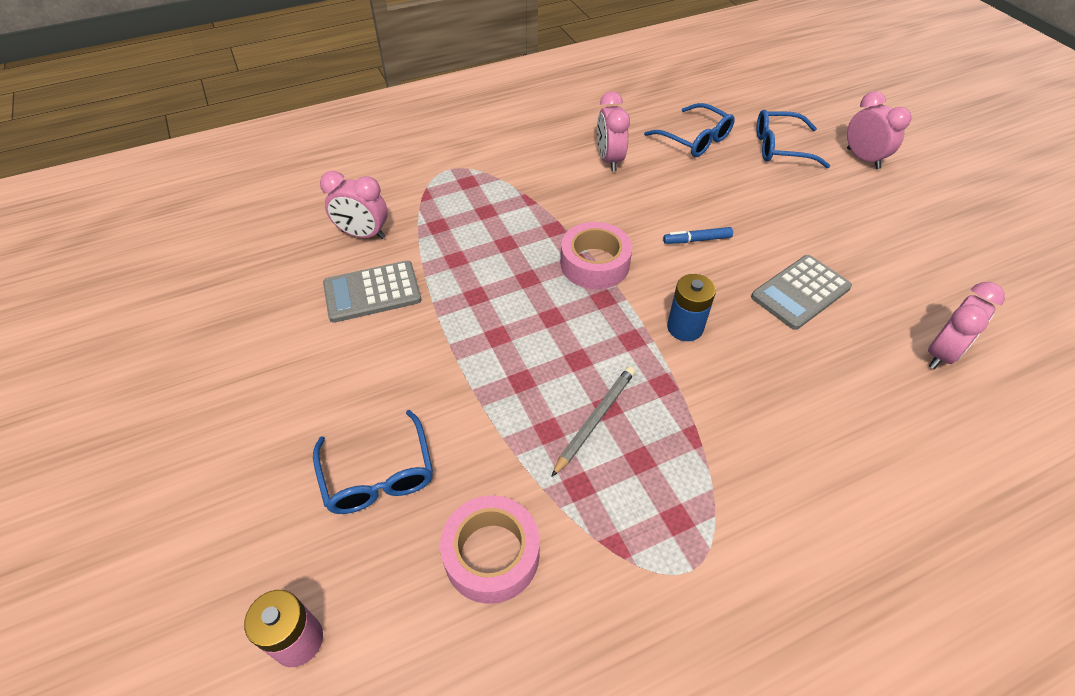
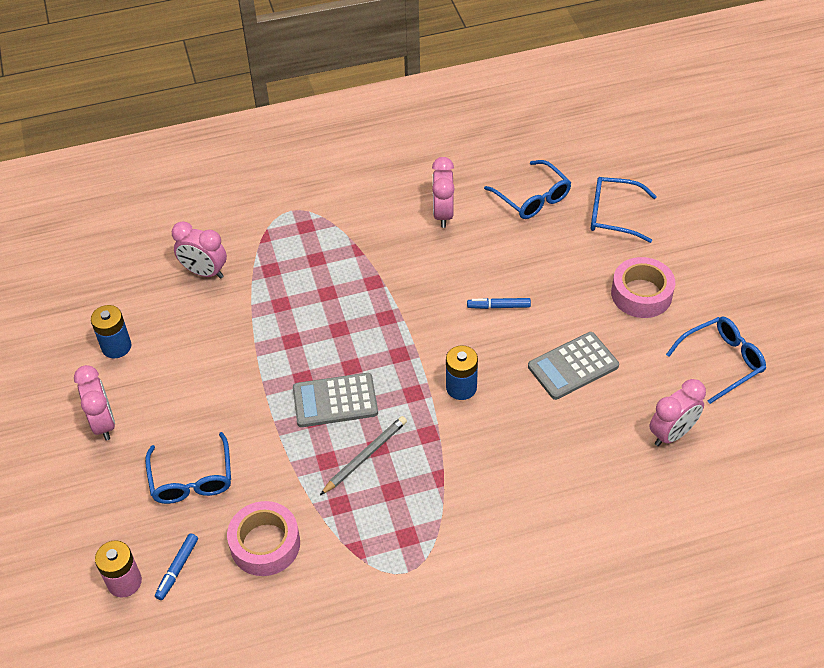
camera: 10 degrees right, 0 degrees up
grey calculator [323,261,422,323] -> grey calculator moved to [293,373,378,427]
pink tape [561,222,632,290] -> pink tape moved to [611,257,675,318]
pink clock [847,91,911,169] -> pink clock moved to [74,365,115,441]
none -> blue battery [91,305,131,358]
none -> blue marker [155,533,198,600]
none -> blue glasses [666,317,766,404]

